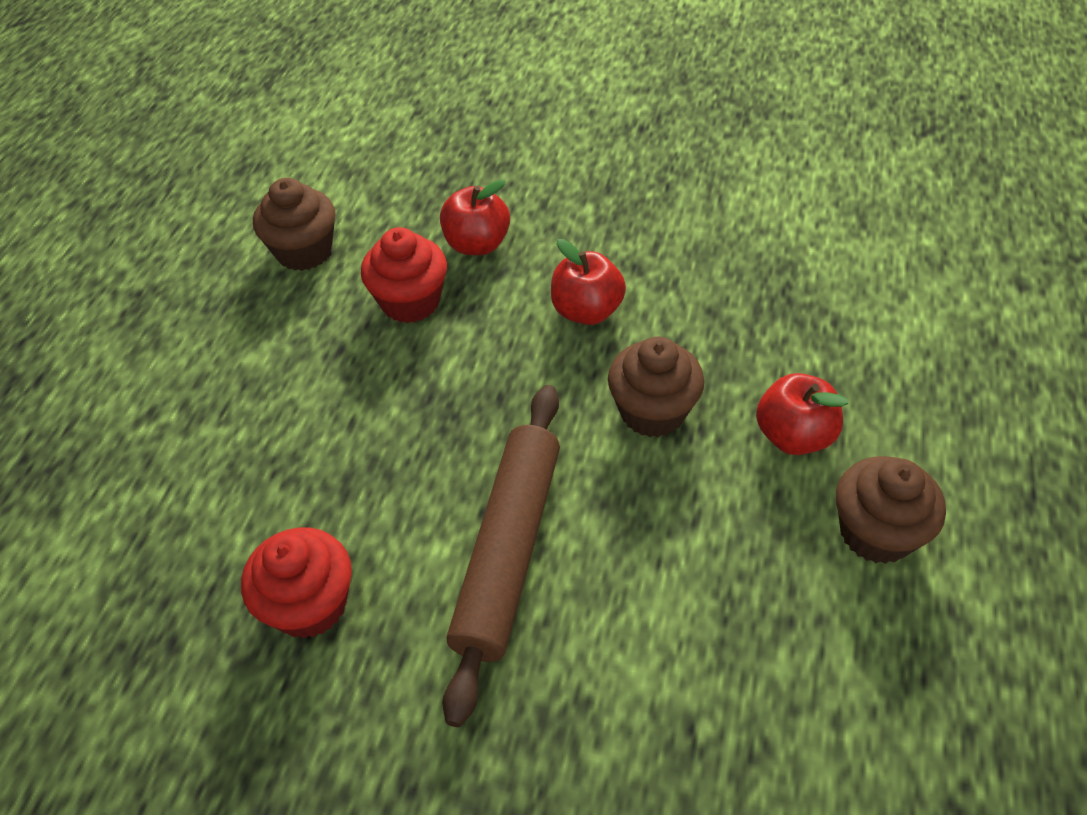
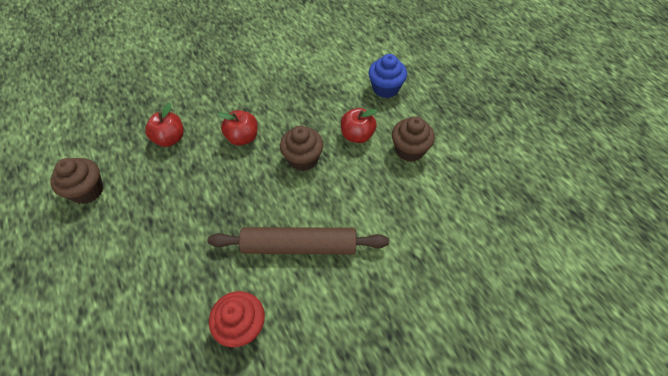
camera: 45 degrees left, 5 degrees up
red cupcake [361,227,447,323] -> none
brown rolling pin [443,385,560,727] -> brown rolling pin turned 60 degrees counterclockwise [208,227,389,254]
none -> blue cupcake [368,54,407,98]

